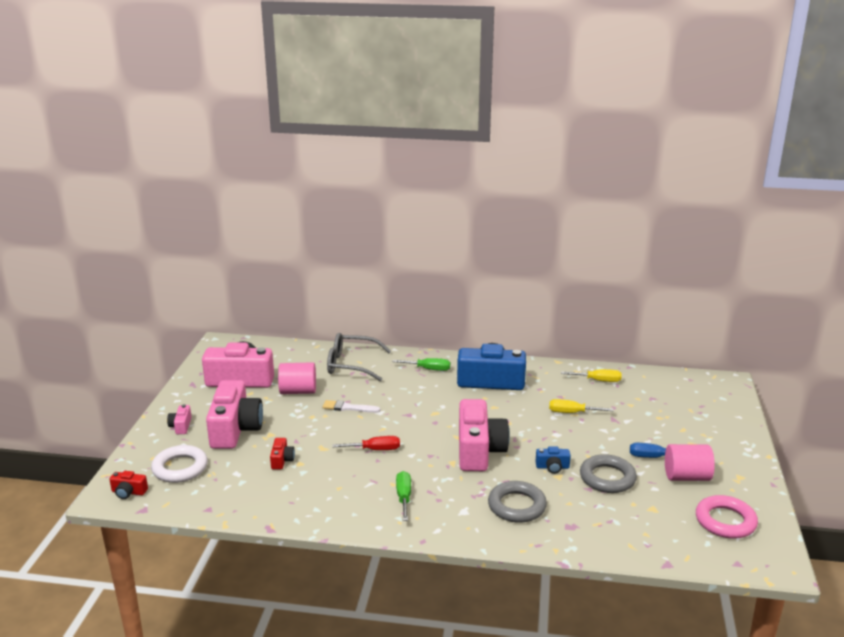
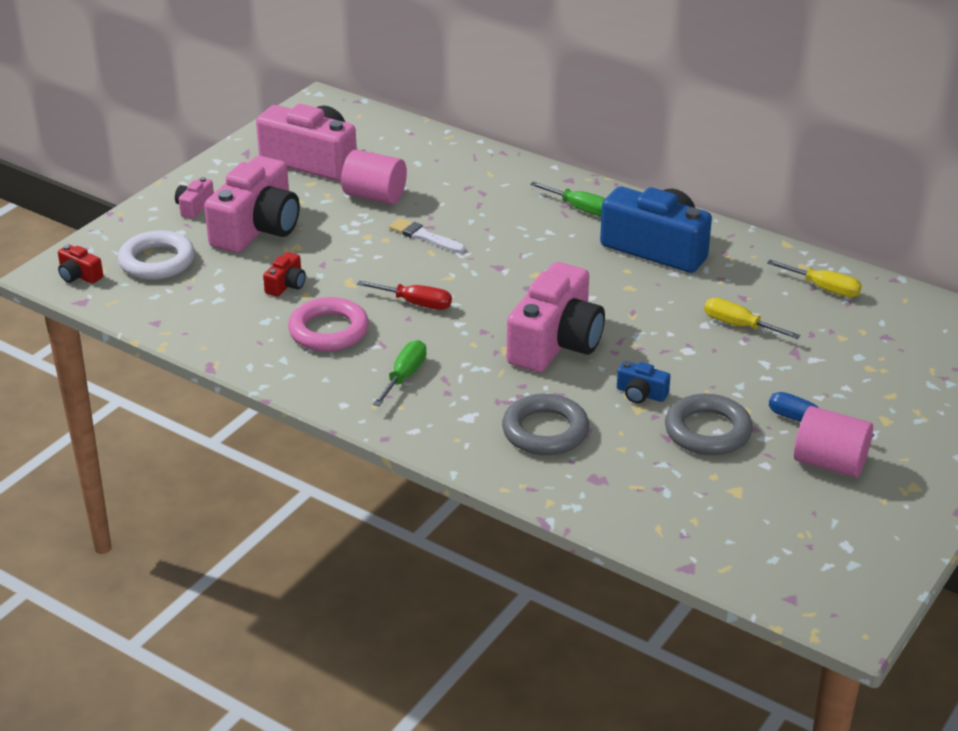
camera: 25 degrees right, 10 degrees up
grey glasses [327,333,391,381] -> none
pink ring [696,495,758,539] -> pink ring moved to [288,297,369,351]

